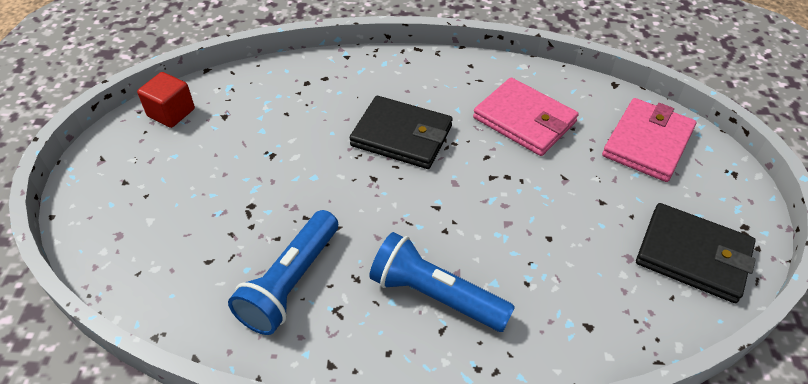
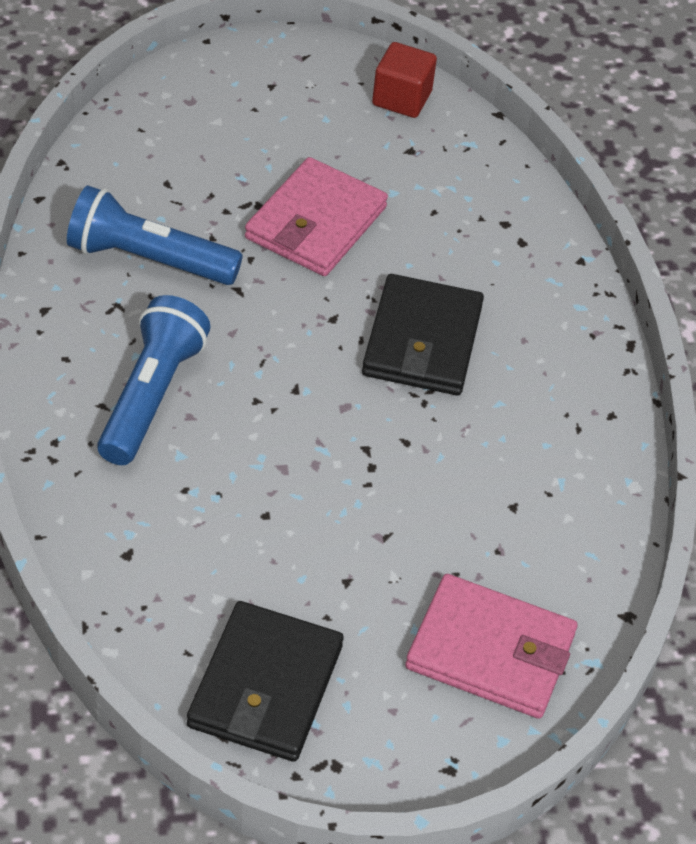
camera: 75 degrees right, 0 degrees up
pink wallet [473,77,579,156] -> pink wallet moved to [245,157,388,276]

